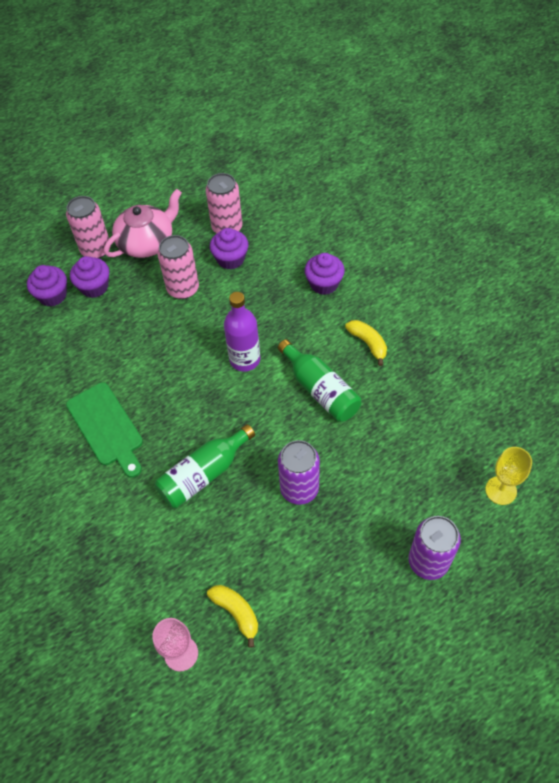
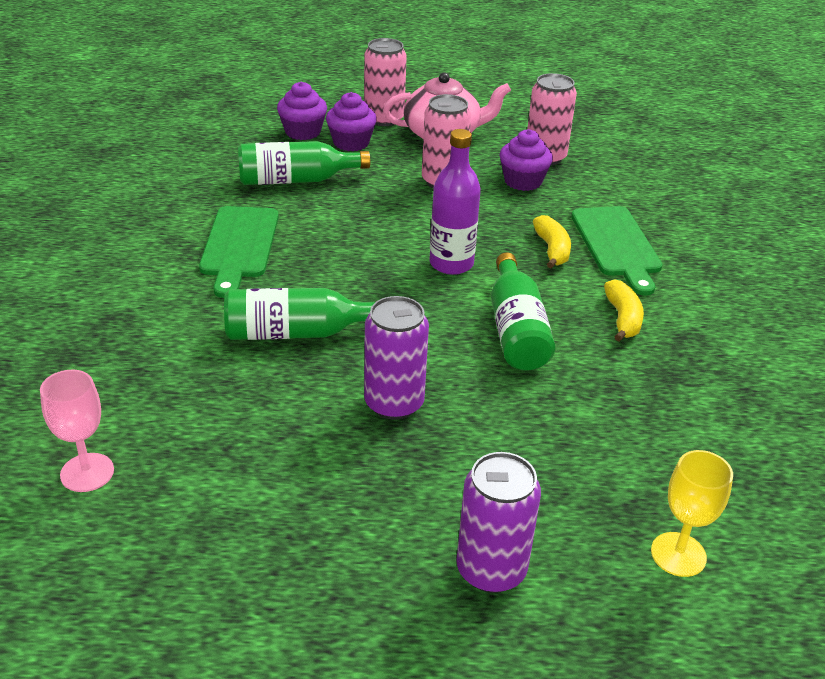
camera: 30 degrees right, 20 degrees down
yellow banana [207,585,258,648] -> yellow banana moved to [533,215,571,268]
purple cupcake [304,253,345,295] -> green cutting board [571,206,663,296]
none -> green bottle [238,141,370,185]

